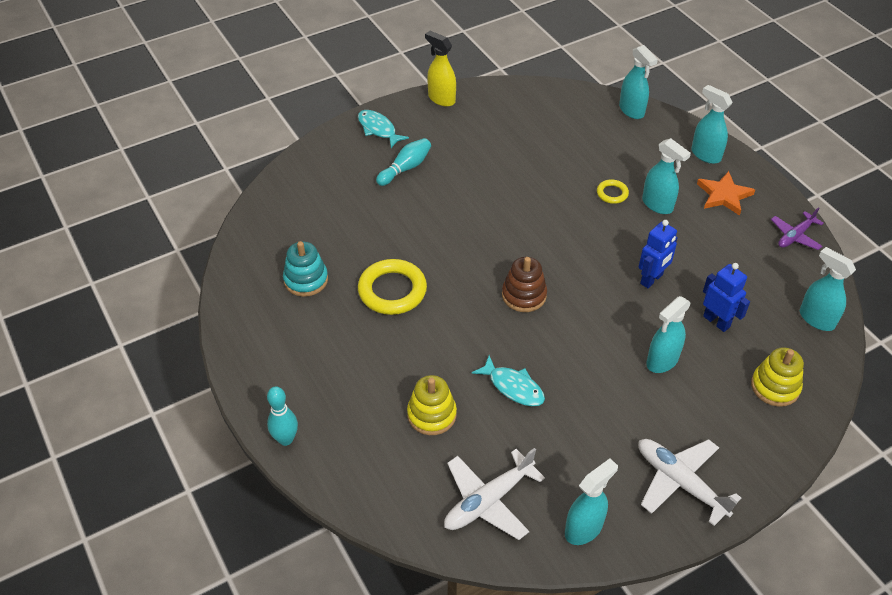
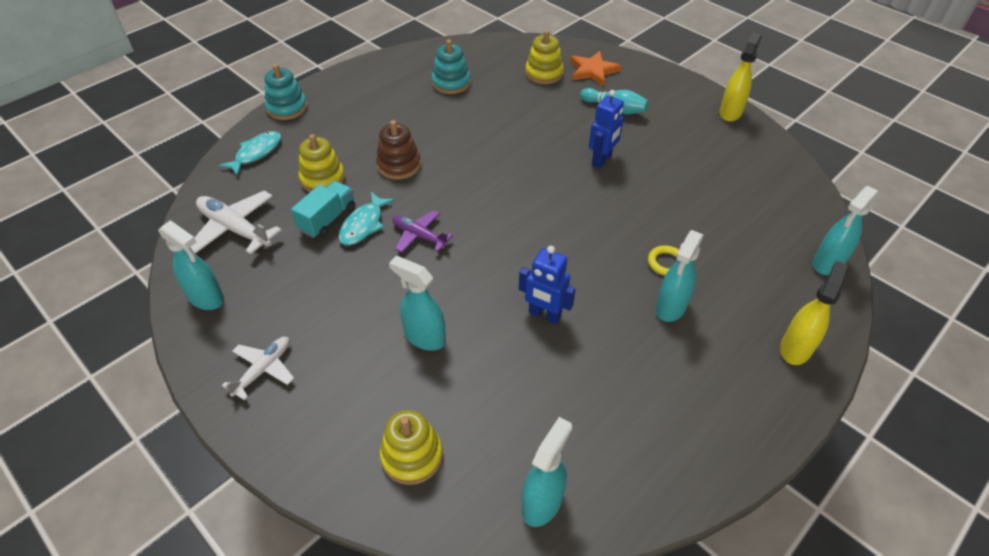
camera: 75 degrees right, 0 degrees up
turquoise bowling pin [267,386,298,446] -> turquoise stacking toy [264,64,307,120]
turquoise fish [358,110,409,148] -> turquoise fish moved to [219,131,281,176]
yellow ring [358,259,427,315] -> none
brown stacking toy [502,257,547,312] -> brown stacking toy moved to [376,120,421,179]
white plane [639,439,741,526] -> white plane [222,337,294,400], size x0.64
turquoise spray bottle [691,85,733,164] -> yellow spray bottle [780,261,849,365]
orange star [697,171,755,216] -> orange star moved to [570,51,621,86]
blue robot [703,263,750,332] -> blue robot moved to [589,90,624,169]
purple plane [771,207,824,250] -> purple plane moved to [392,210,453,253]
none -> turquoise truck [291,181,355,238]
none -> yellow stacking toy [525,30,564,84]

